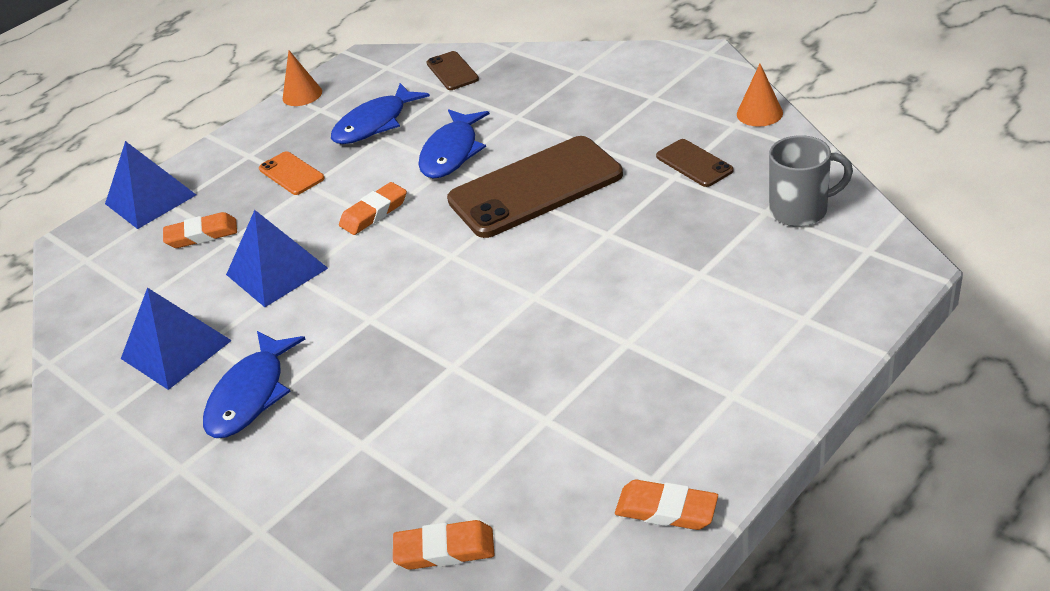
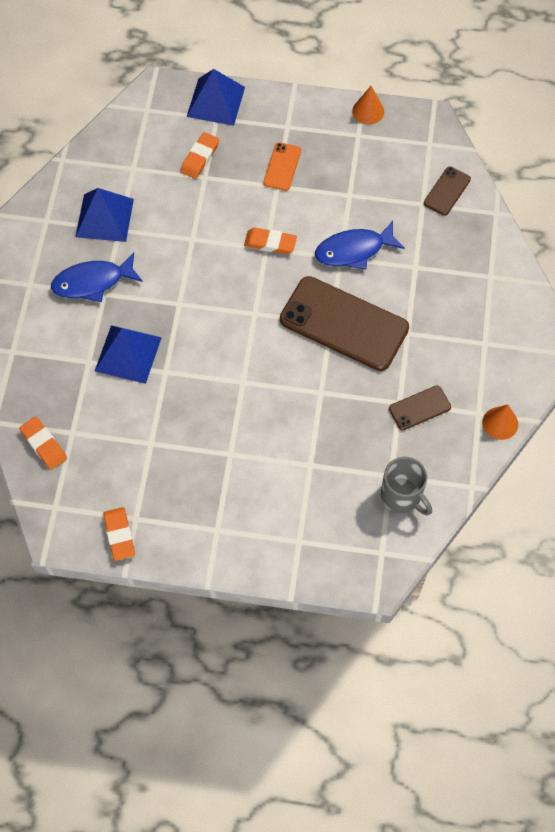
camera: 50 degrees right, 25 degrees up
orange eraser [163,212,237,248] -> orange eraser turned 75 degrees clockwise [181,132,219,179]
blue pyramid [226,210,328,307] -> blue pyramid moved to [95,325,162,384]
blue fish [331,83,430,144] -> none
brown phone [656,139,734,187] -> brown phone turned 45 degrees clockwise [389,385,451,430]

